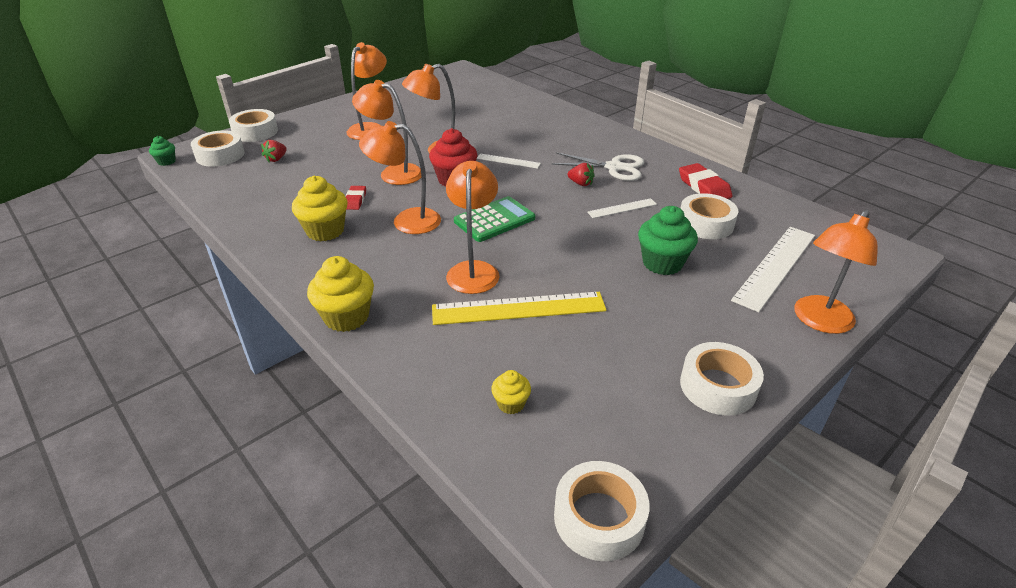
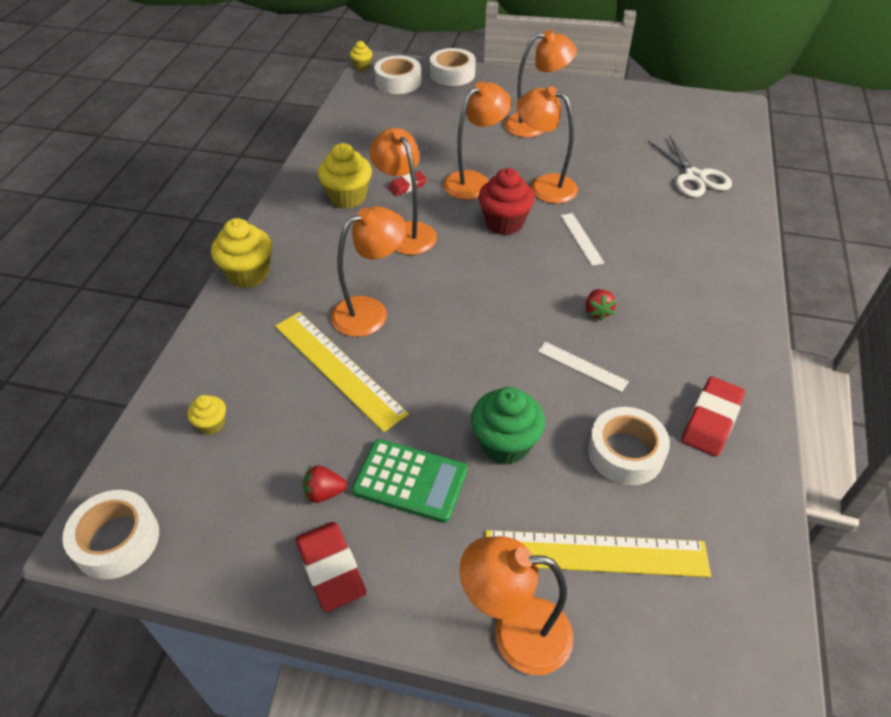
camera: 55 degrees right, 10 degrees up
green cupcake [149,136,176,166] -> yellow cupcake [350,41,373,71]
red strawberry [261,140,287,162] -> red strawberry moved to [303,465,347,503]
orange lamp [352,80,421,185] -> orange lamp turned 60 degrees clockwise [443,81,512,200]
green calculator [454,196,535,242] -> green calculator moved to [352,439,468,523]
white scissors [551,153,644,181] -> white scissors moved to [648,135,732,197]
white tape [680,342,764,416] -> red eraser [296,522,366,612]
white ruler [731,227,815,312] -> yellow ruler [486,530,711,577]

